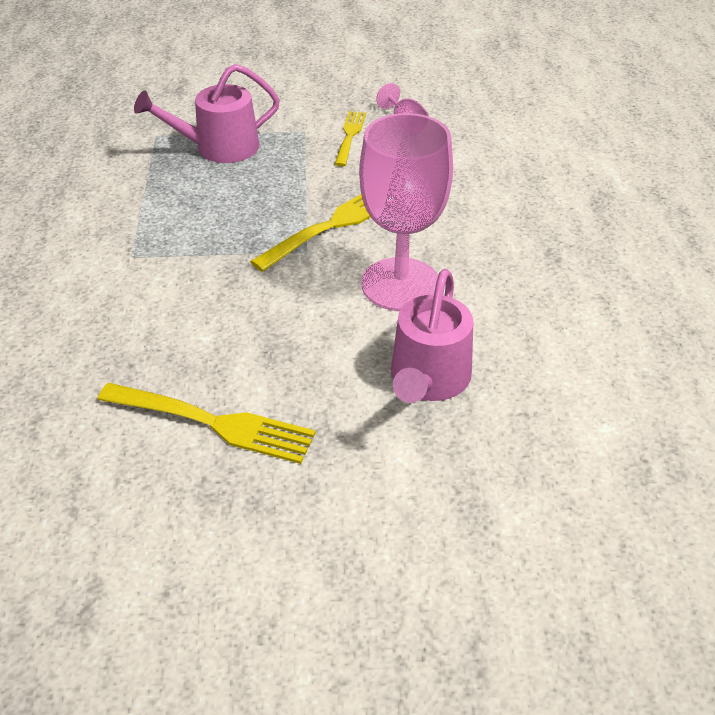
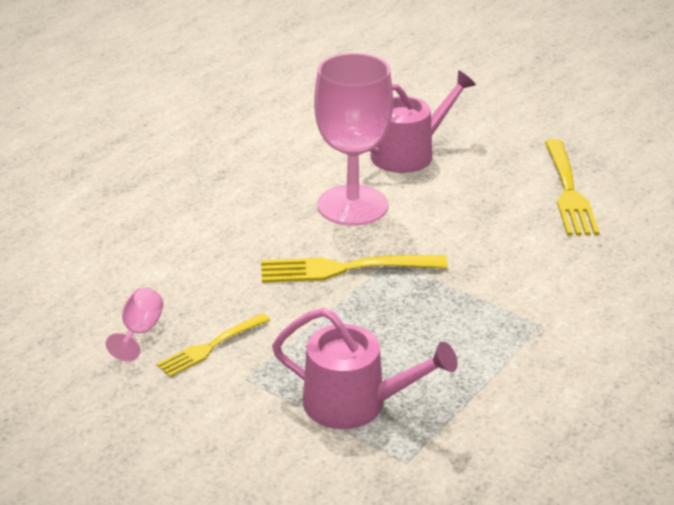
camera: 140 degrees left, 10 degrees down
yellow fork [98,383,316,464] -> yellow fork turned 150 degrees counterclockwise [545,139,600,235]

